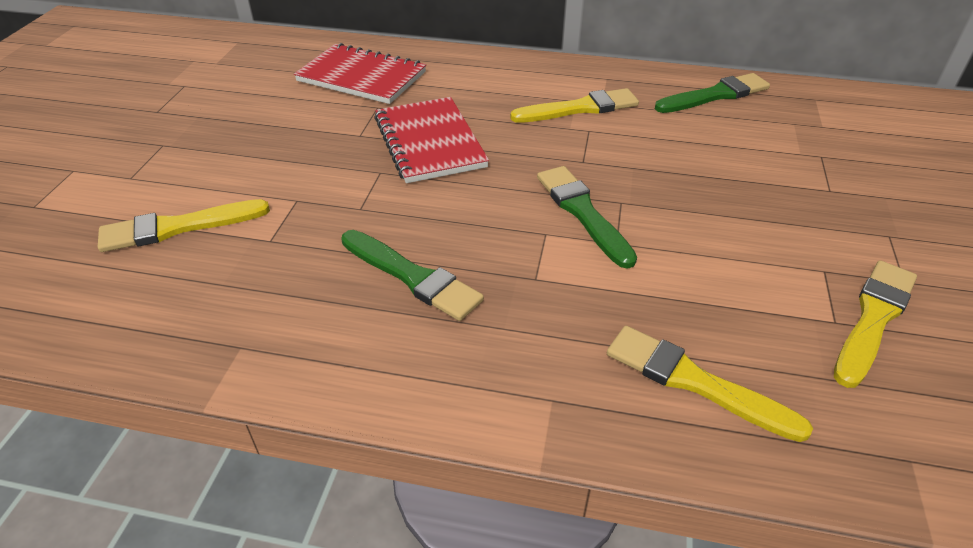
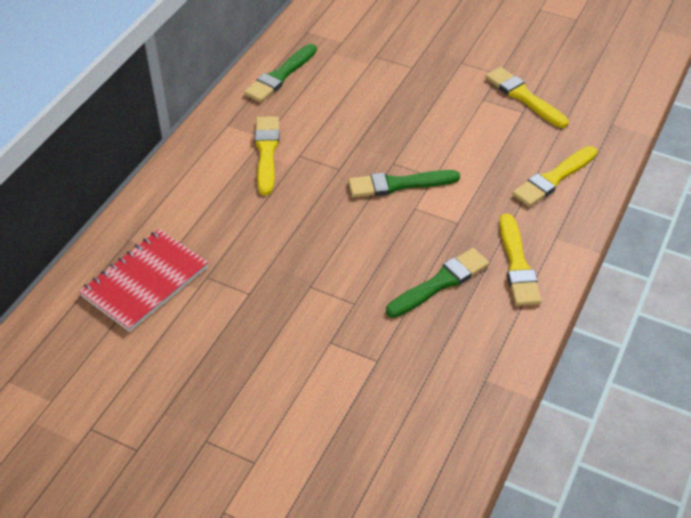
camera: 75 degrees left, 5 degrees up
yellow brush [98,199,270,252] -> yellow brush moved to [499,213,542,306]
red notebook [374,97,489,183] -> none
green brush [655,73,770,113] -> green brush turned 135 degrees counterclockwise [244,44,317,102]

